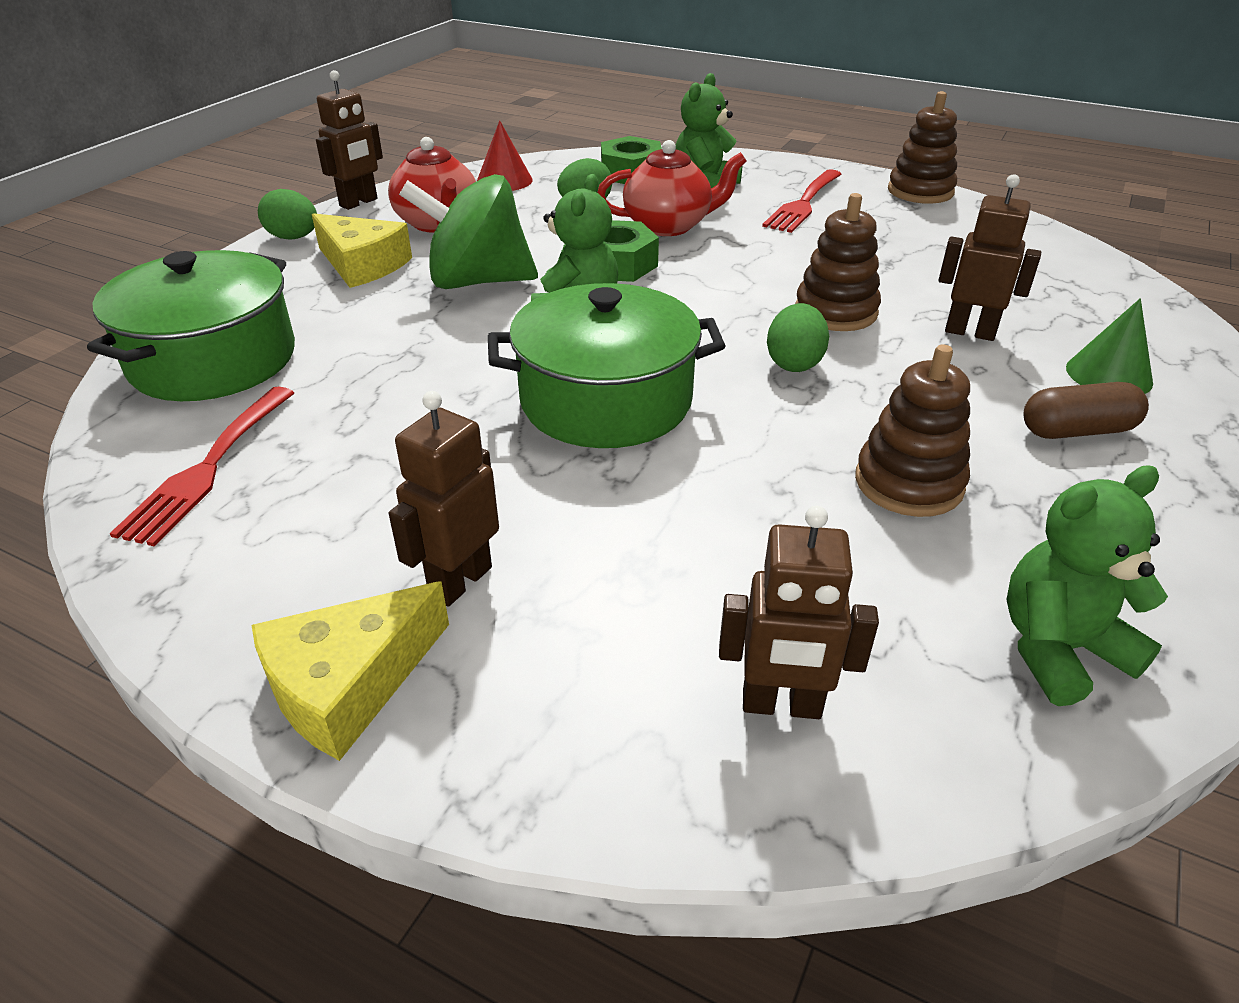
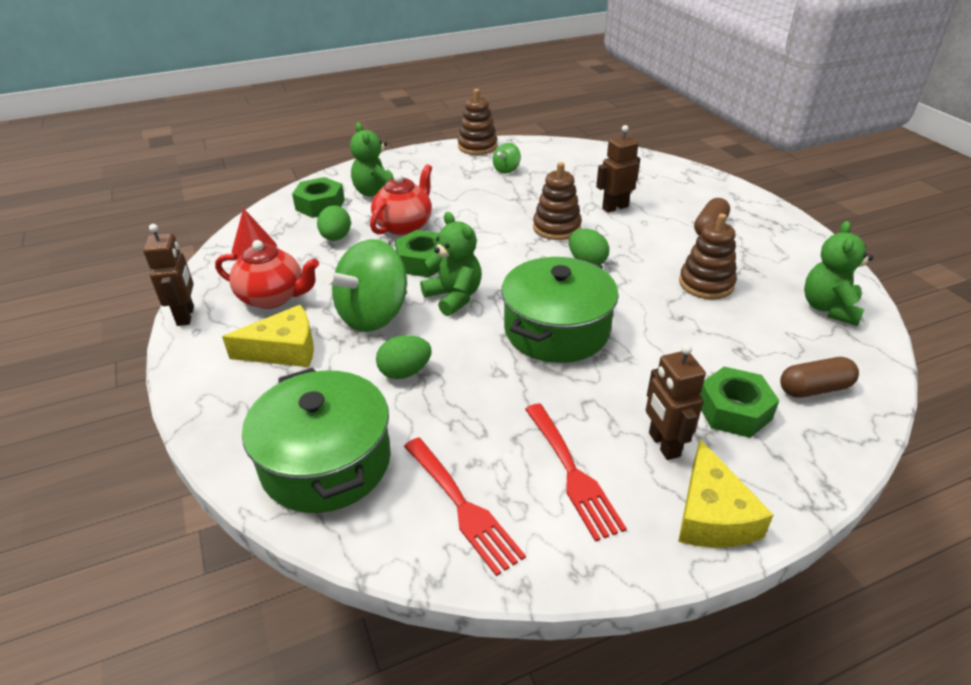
camera: 50 degrees left, 0 degrees up
green egg [258,189,317,240] -> green egg moved to [376,335,432,379]
brown robot [719,506,879,719] -> brown capsule [780,357,859,398]
red fork [762,169,842,233] -> red fork moved to [525,403,627,542]
green cone [1066,298,1153,394] -> none
none -> green spinning top [493,143,521,174]
none -> green nut [699,367,780,438]

